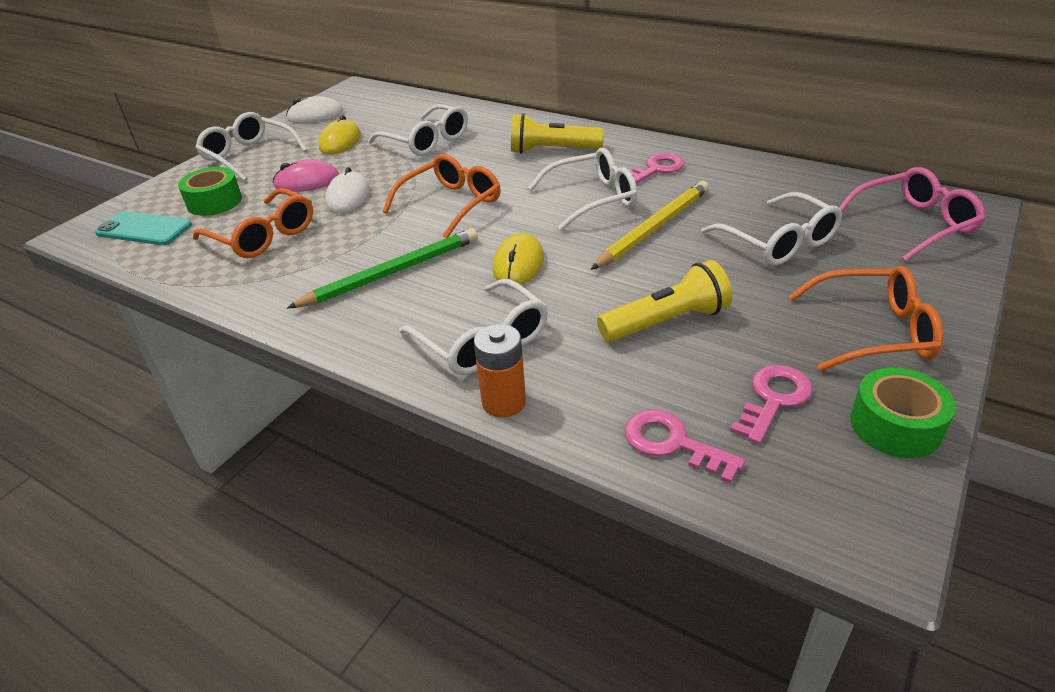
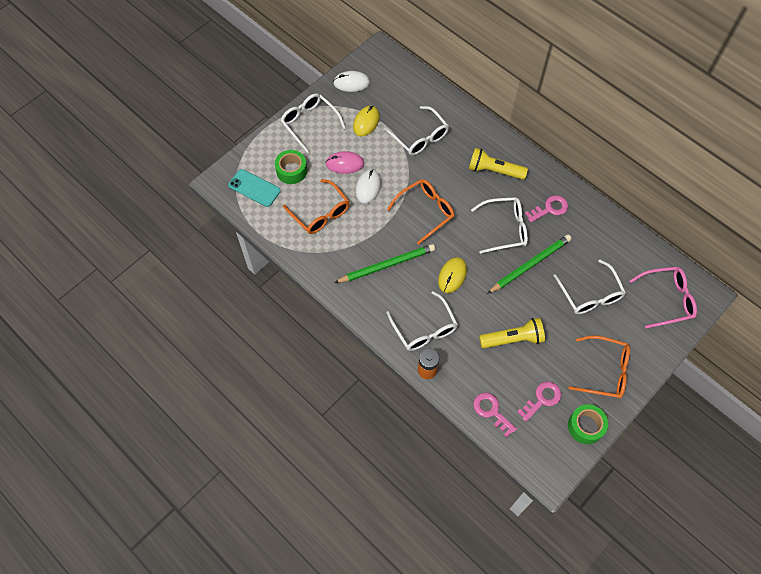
camera: 10 degrees right, 25 degrees up
yellow pencil [591,181,709,270] -> green pencil [487,234,572,294]

